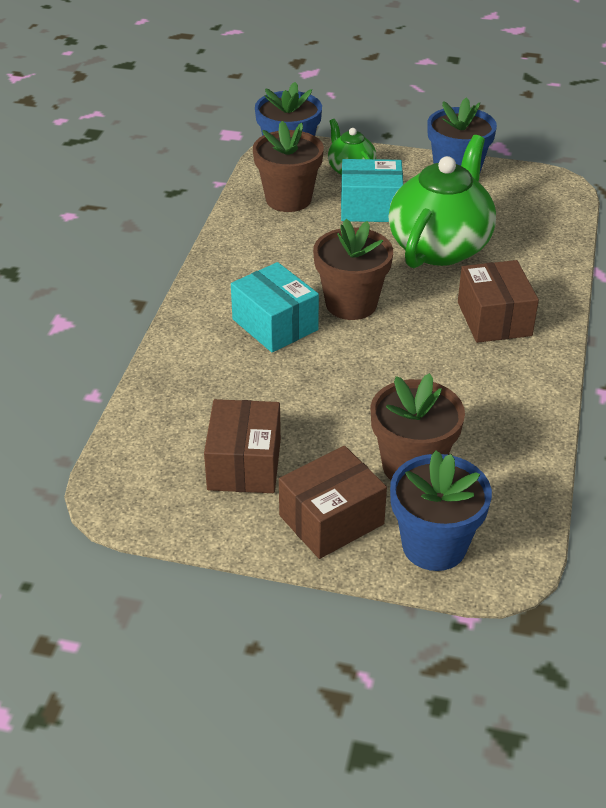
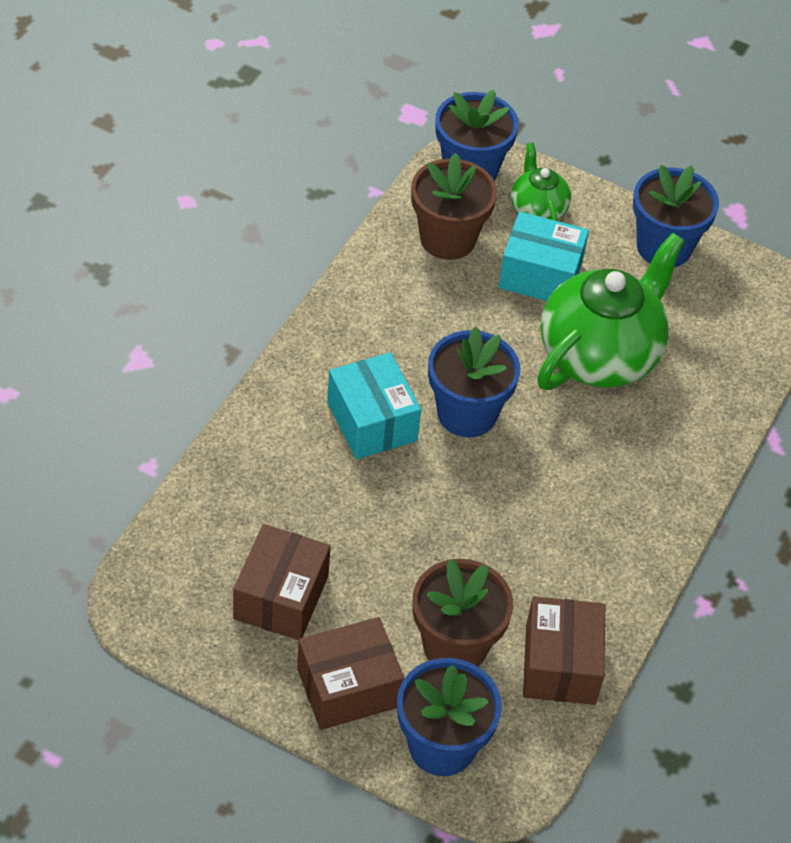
camera: 10 degrees right, 10 degrees up
brown flower pot [313,219,393,320] -> blue flower pot [428,327,520,437]
brown box [458,260,539,343] -> brown box moved to [523,596,605,705]

